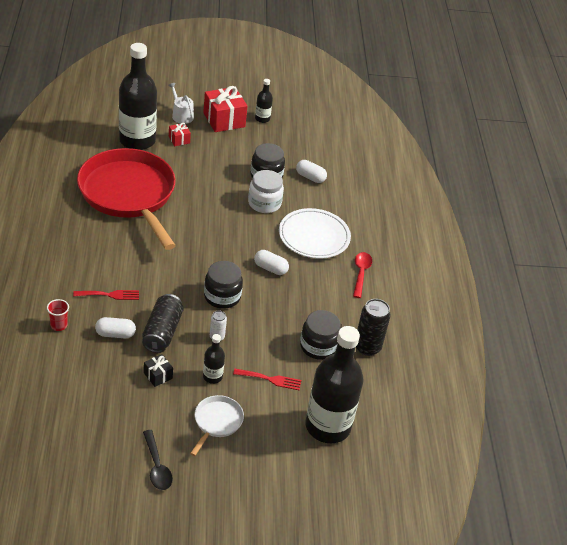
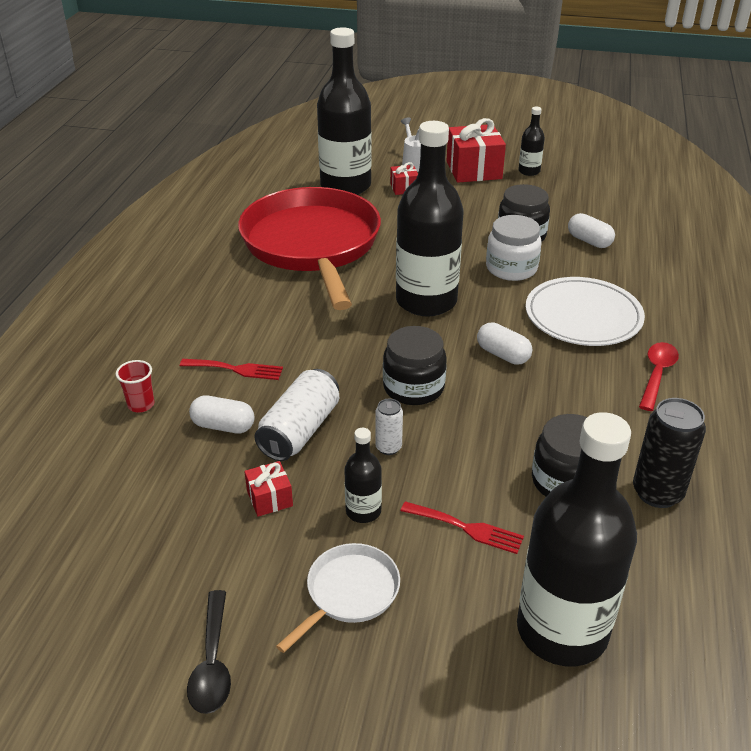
camera: 20 degrees right, 5 degrees down
black can [142,294,184,353] -> white can [254,369,339,461]
black gift [144,354,173,387] -> red gift [244,461,293,517]
none -> black bottle [396,121,464,316]

